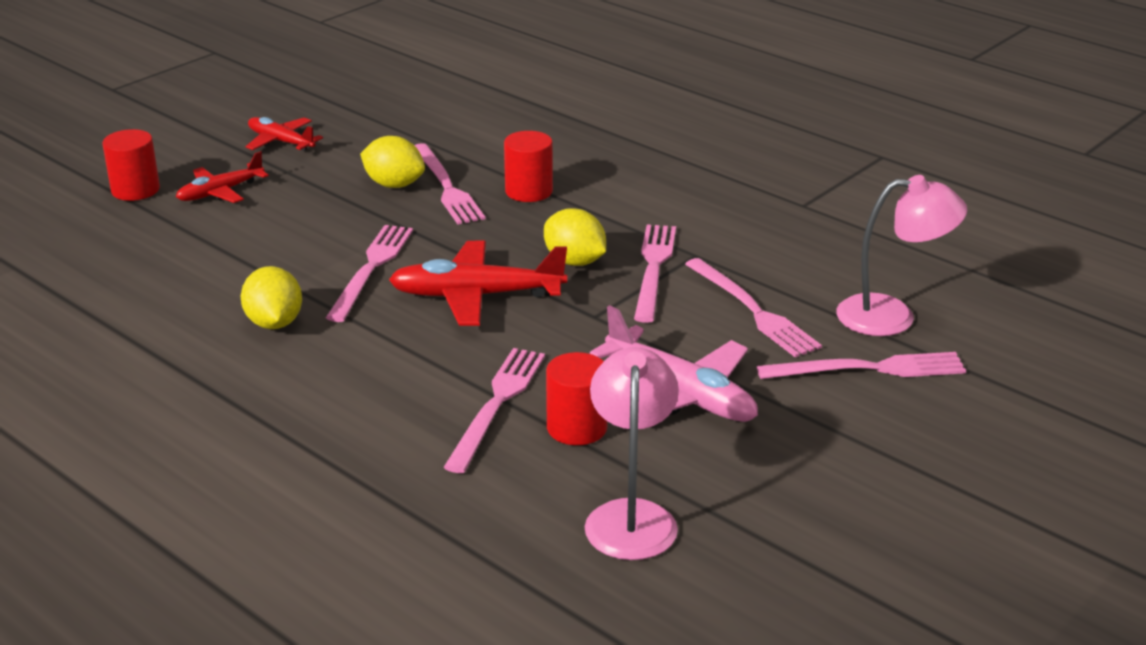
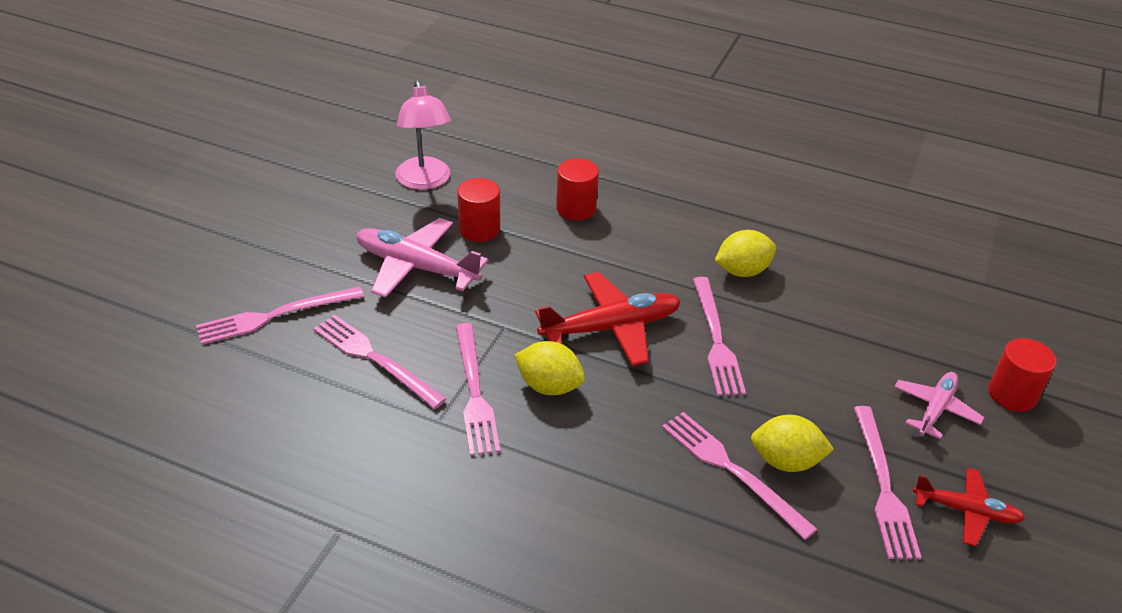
camera: 160 degrees right, 10 degrees up
red plane [176,151,269,203] -> pink plane [894,372,984,439]
yellow lemon [241,266,302,329] -> yellow lemon turned 75 degrees counterclockwise [715,230,776,277]
pink fork [443,348,545,473] -> pink fork moved to [854,406,922,559]
red cylinder [504,131,553,202] -> red cylinder moved to [556,158,599,220]
pink lamp [836,175,967,336] -> none

